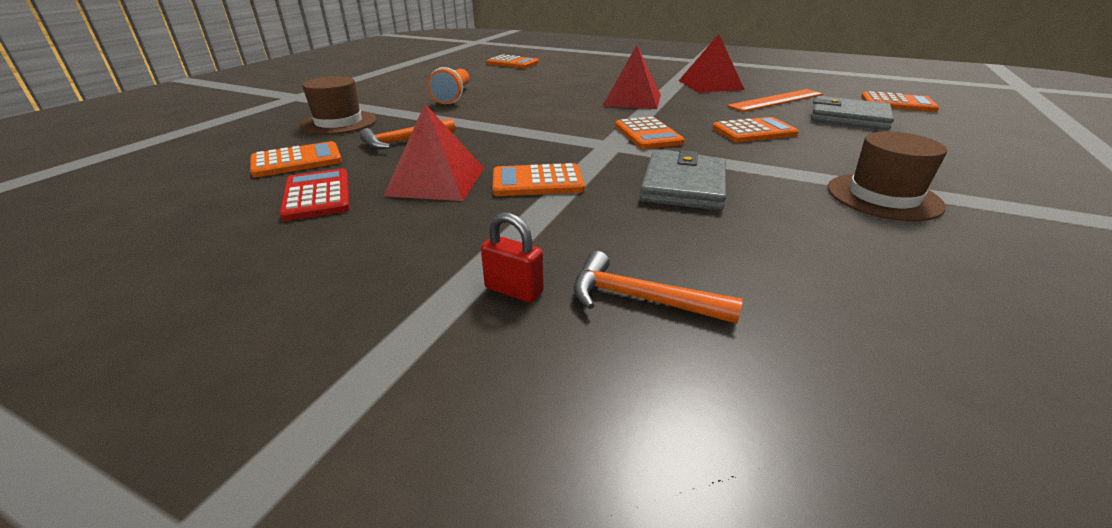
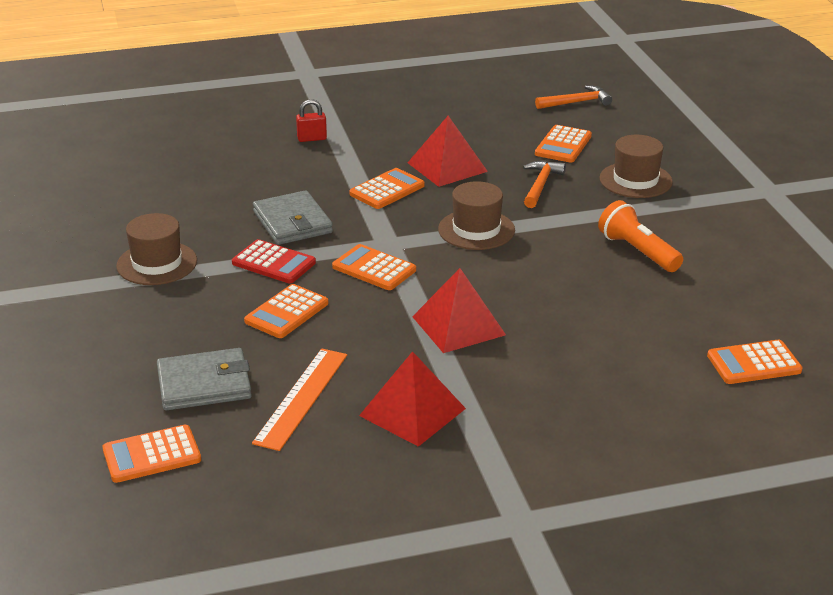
camera: 140 degrees right, 0 degrees up
red calculator [280,169,350,221] -> red calculator moved to [232,239,316,283]
orange hammer [574,251,743,324] -> orange hammer moved to [535,85,612,109]
none -> brown hat [438,181,515,250]

